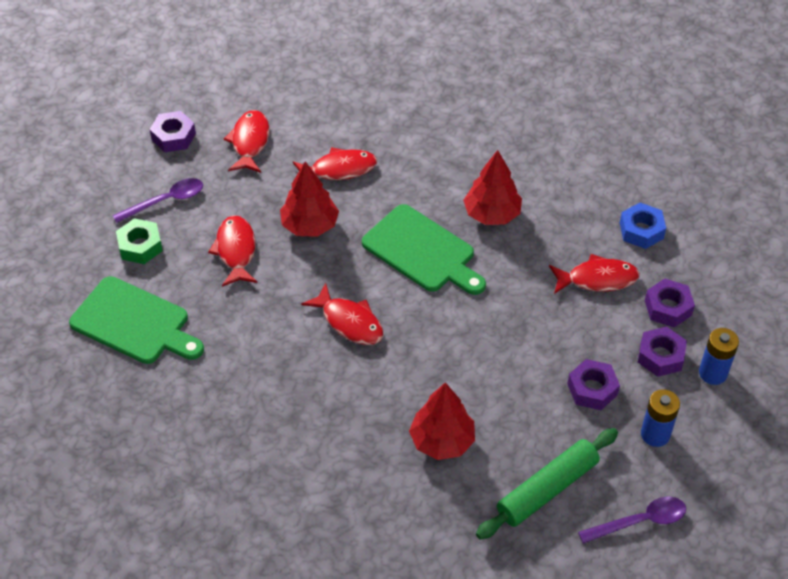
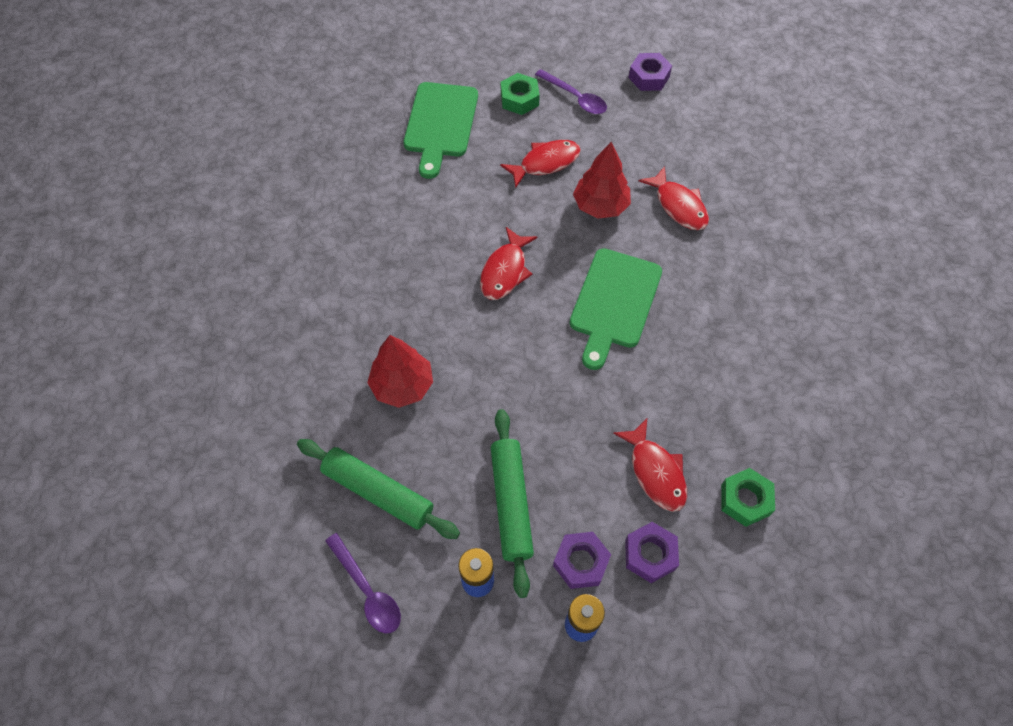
camera: 70 degrees right, 10 degrees up
red fish [224,110,270,173] -> none
red tree [463,150,522,225] -> none
purple nut [567,359,620,410] -> green rolling pin [491,409,534,598]
blue nut [620,203,666,249] -> green nut [721,468,775,527]

